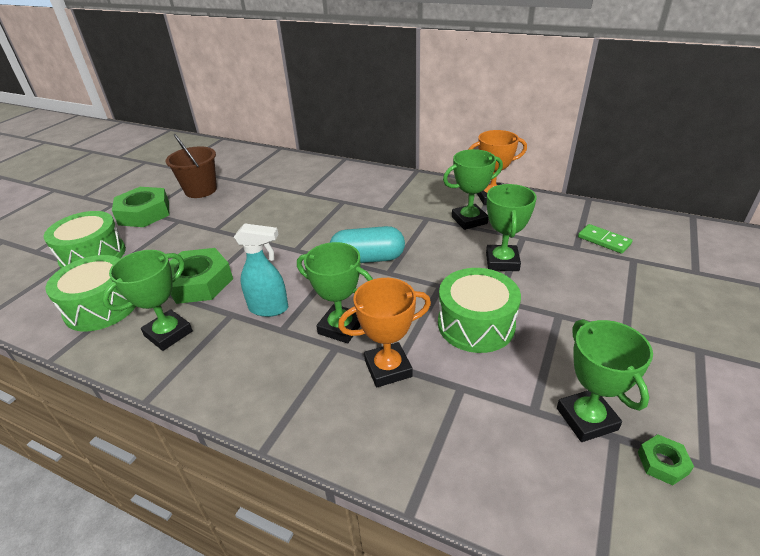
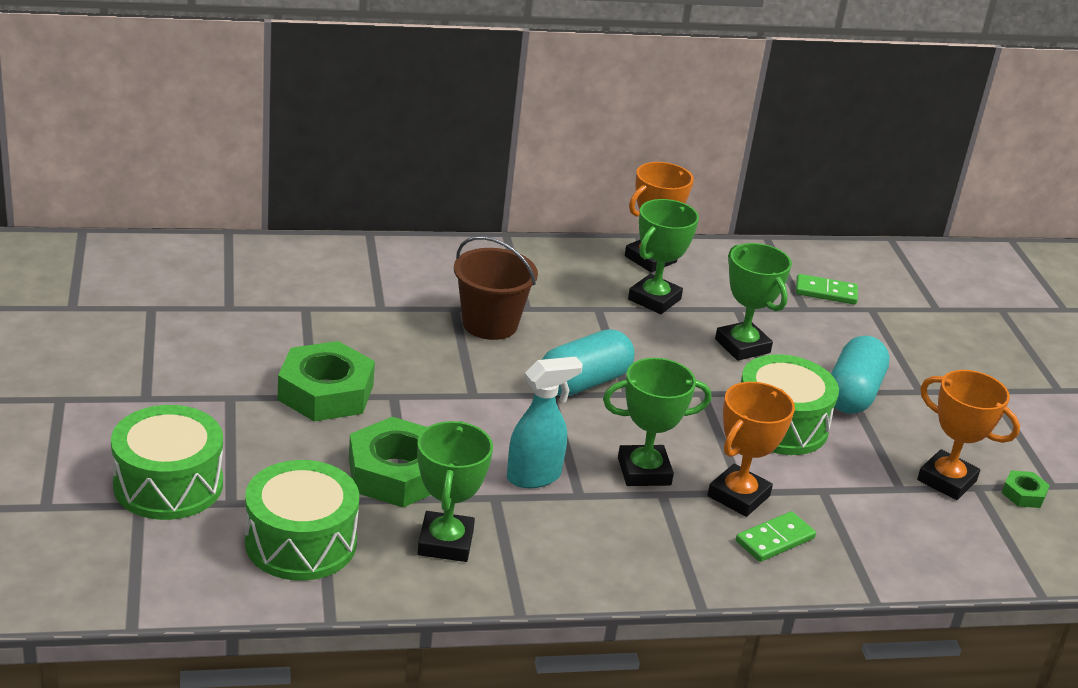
camera: 40 degrees left, 5 degrees down
green nut [112,187,169,227] -> green nut moved to [278,341,375,421]
brown bucket [165,134,217,198] -> brown bucket moved to [454,236,538,340]
green trophy [557,319,653,442] -> orange trophy [917,370,1020,500]
none -> green domino [736,511,816,562]
none -> turquoise capsule [831,336,890,414]

